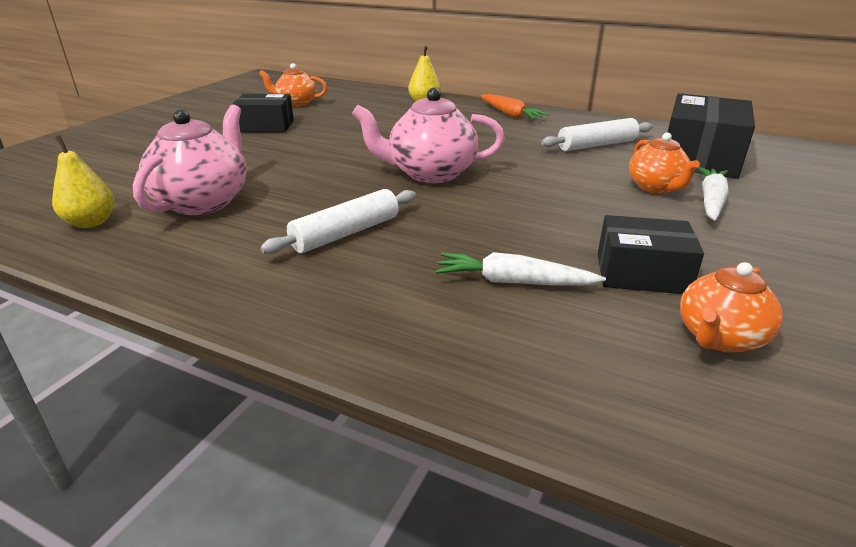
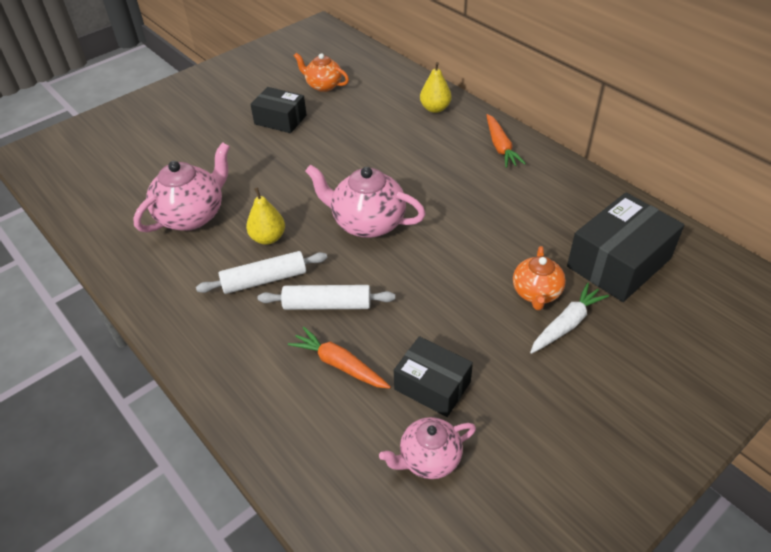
camera: 25 degrees right, 15 degrees up
yellow pear [52,136,114,228] -> yellow pear moved to [246,187,285,245]
white carrot [435,252,606,285] -> orange carrot [288,327,391,389]
white rolling pin [541,118,653,151] -> white rolling pin moved to [258,285,395,310]
orange teapot [680,262,783,353] -> pink teapot [379,417,476,479]

